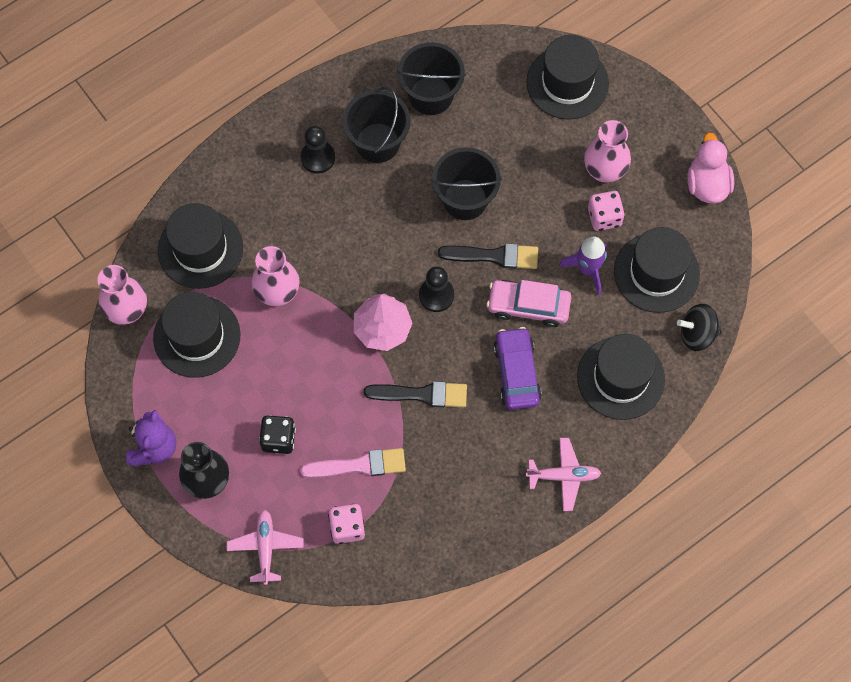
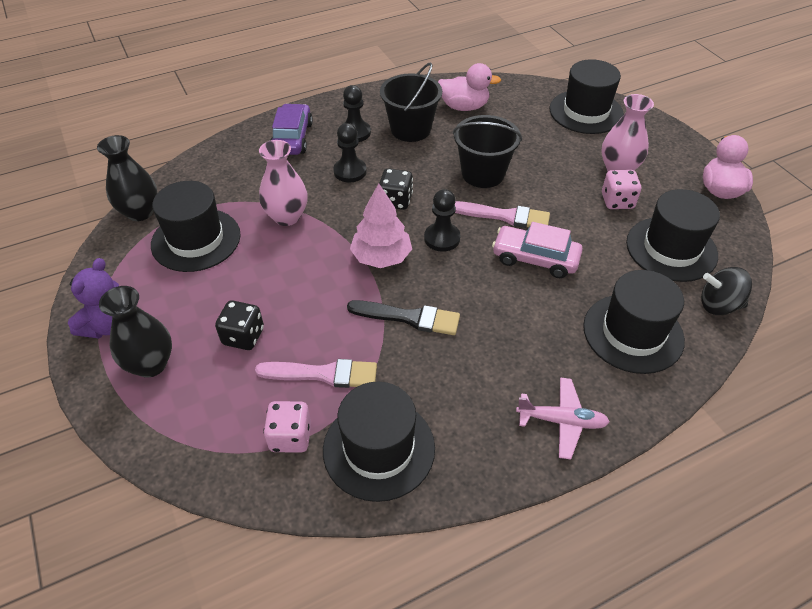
camera: 10 degrees right, 20 degrees down
pink vase [98,265,147,325] -> black vase [97,135,157,221]
black hat [158,203,243,289] -> black hat moved to [323,382,435,502]
pink plane [227,509,304,585] -> none
black bucket [396,42,466,115] -> pink duck [438,63,501,111]
black brush [438,244,538,269] -> pink brush [455,201,550,228]
purple car [493,327,542,410] -> purple car moved to [270,103,313,155]
purple rocket [559,236,607,296] -> none
none -> black pawn [333,123,367,182]
none -> black dice [379,168,413,210]

